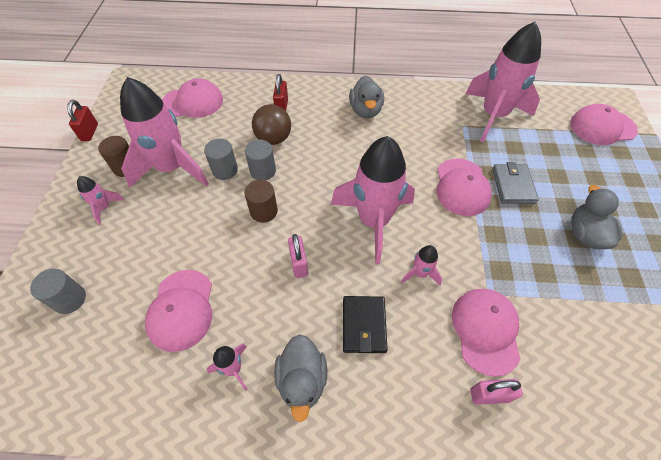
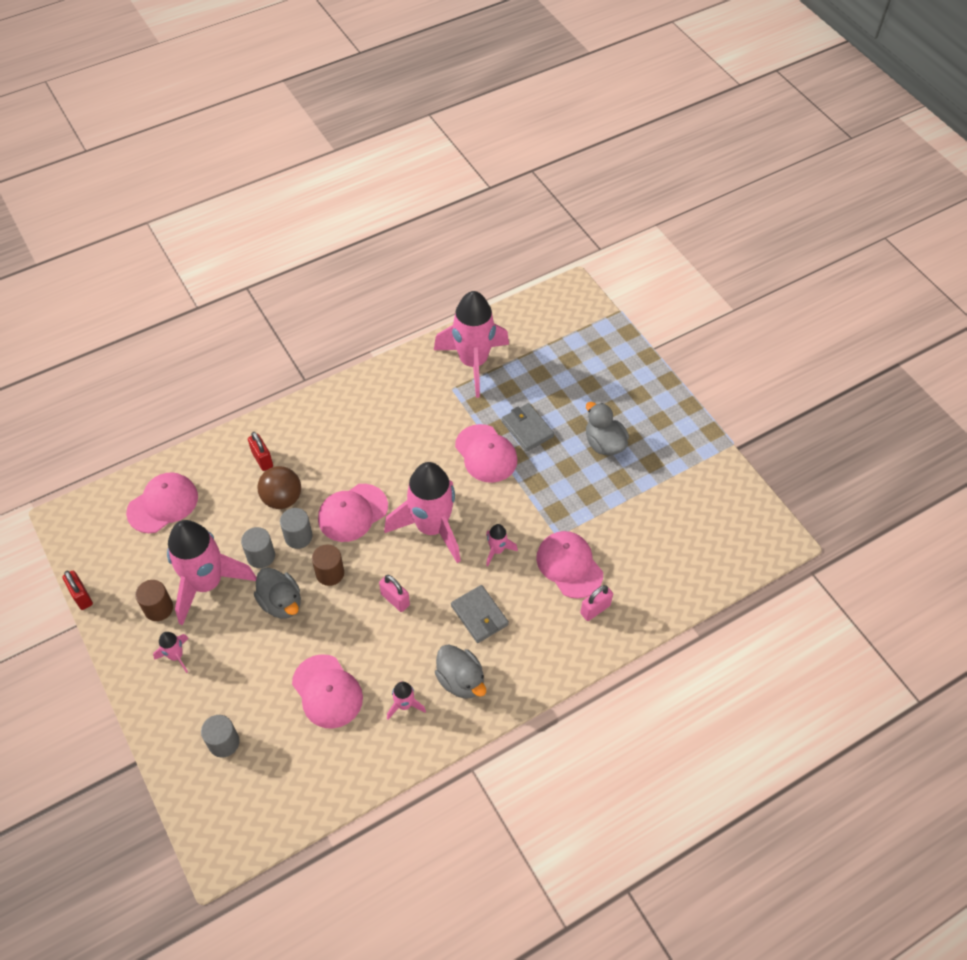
camera: 35 degrees left, 0 degrees up
black wallet [343,296,388,353] -> grey wallet [451,585,509,643]
grey duck [349,75,384,118] -> grey duck moved to [254,567,301,619]
pink cap [570,104,638,145] -> pink cap moved to [318,484,388,542]

